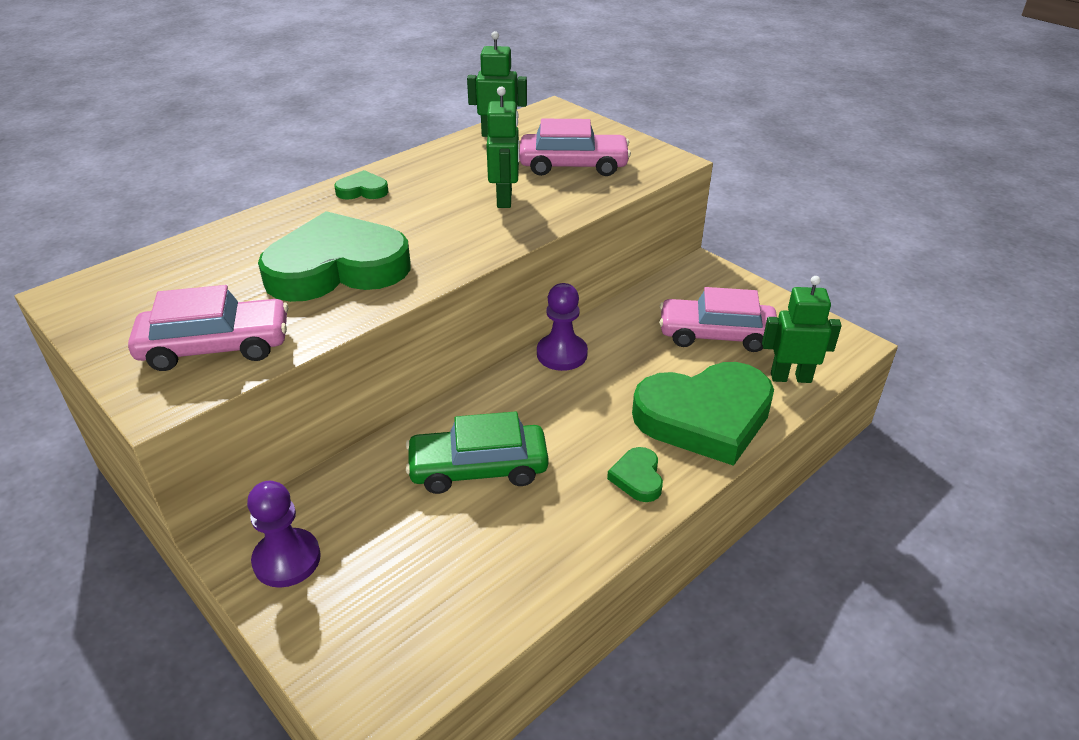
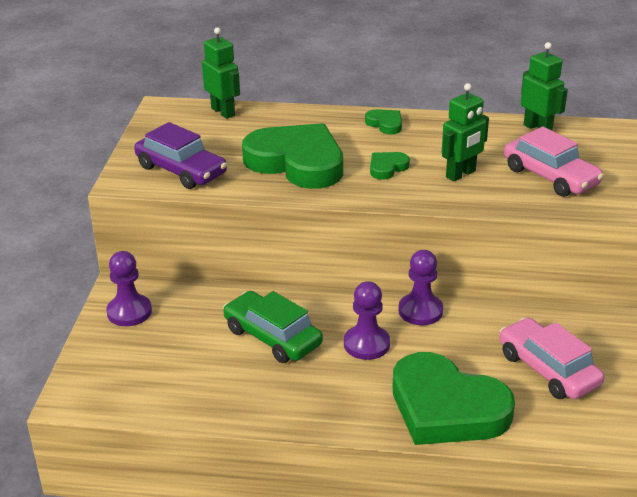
camera: 50 degrees right, 5 degrees down
pink car [128,285,288,371] -> purple car [134,122,227,189]
green heart [607,447,663,502] -> green heart moved to [370,152,410,180]
green robot [762,276,842,383] -> green robot moved to [202,27,240,119]
none -> purple pawn [344,281,390,360]

